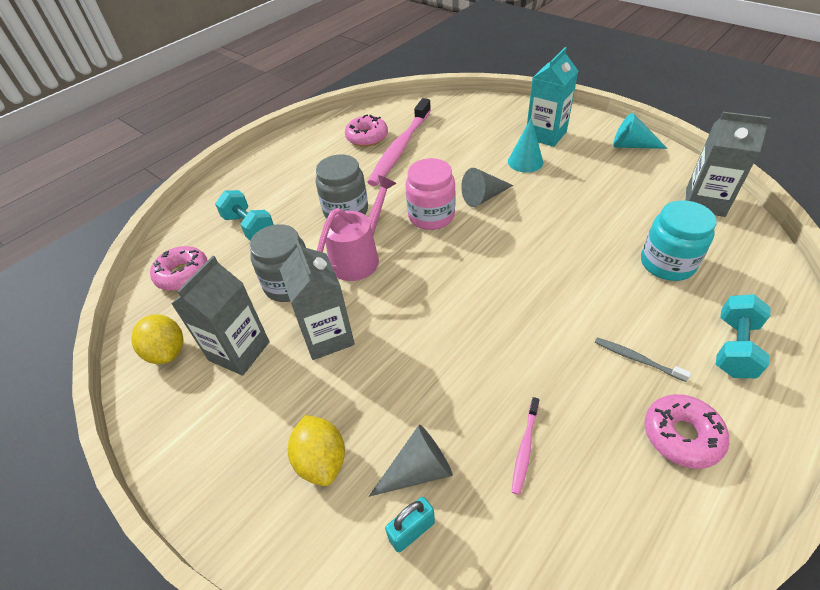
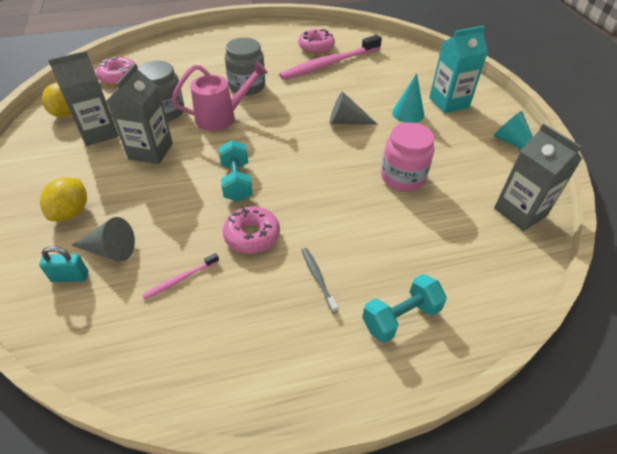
camera: 30 degrees right, 0 degrees up
turquoise dumbbell [215,190,274,241] -> turquoise dumbbell moved to [219,140,253,202]
pink jar [405,158,455,230] -> pink jar moved to [381,122,434,191]
turquoise jar [641,200,716,281] -> none
pink donut [645,394,729,469] -> pink donut moved to [223,206,280,254]

